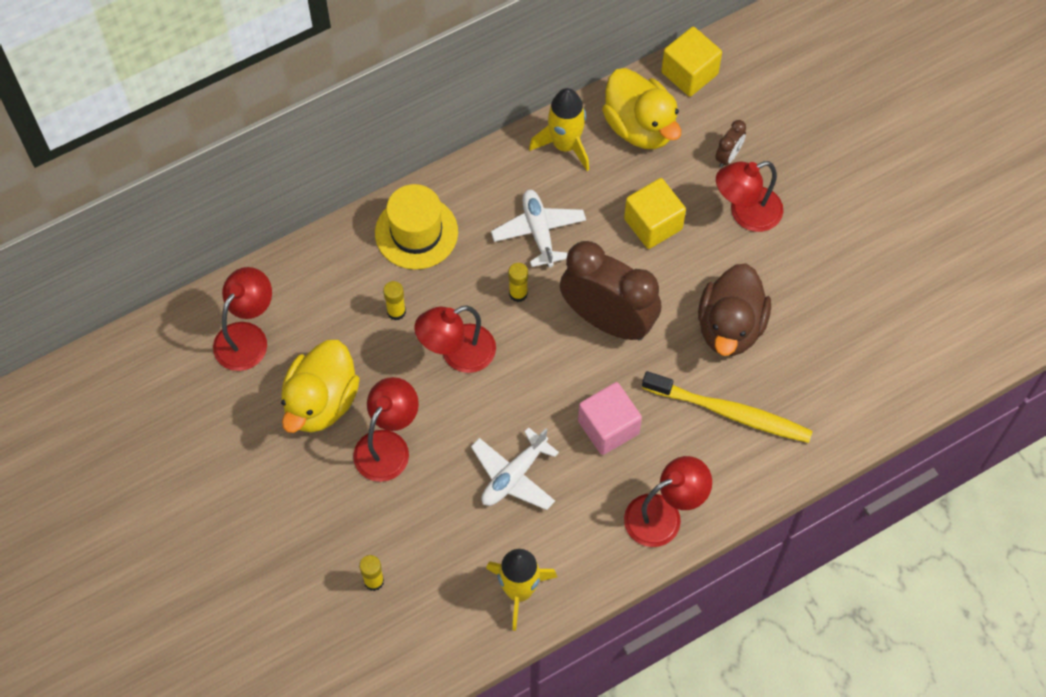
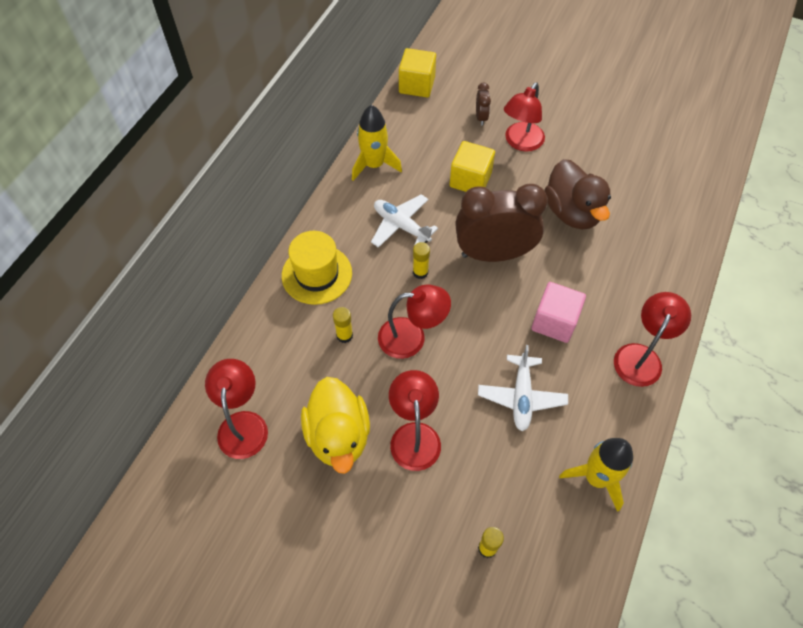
camera: 35 degrees left, 5 degrees down
red lamp [414,305,496,373] -> red lamp turned 120 degrees counterclockwise [378,284,451,359]
yellow duck [602,68,681,149] -> none
yellow toothbrush [642,371,813,443] -> none

